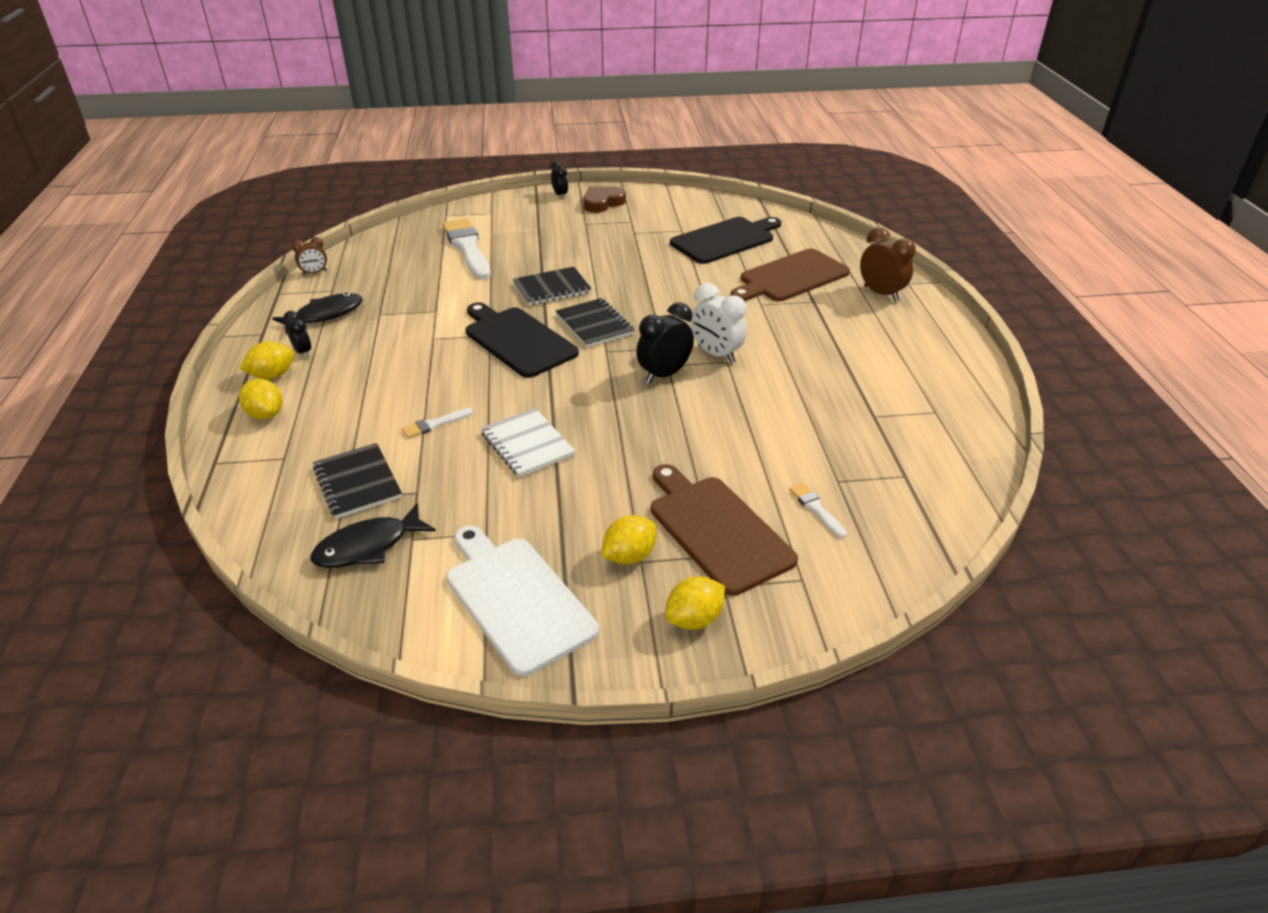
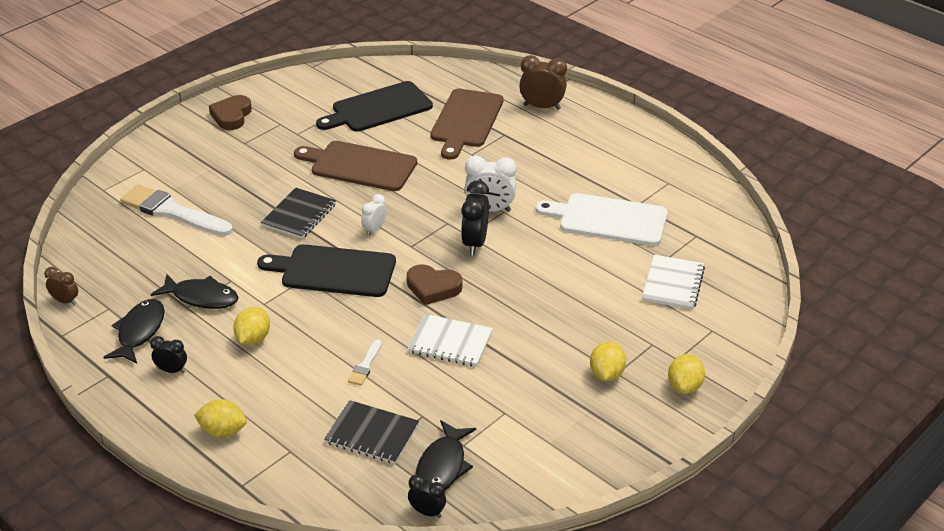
camera: 40 degrees left, 0 degrees up
yellow lemon [239,341,295,379] -> yellow lemon moved to [233,307,270,345]
brown clock [292,237,327,276] -> brown clock turned 90 degrees counterclockwise [44,267,78,305]
white cutting board [446,526,599,676] -> white cutting board moved to [535,193,668,246]
black clock [551,161,568,199] -> black clock moved to [408,474,446,518]
black notebook [556,298,634,348] -> white clock [361,194,387,236]
brown cutting board [651,464,798,596] -> brown cutting board moved to [294,141,417,191]
black cutting board [670,217,781,264] -> black cutting board turned 135 degrees counterclockwise [316,81,433,132]
white brush [789,483,847,538] -> white notebook [642,255,705,310]
none -> black fish [151,274,238,309]
none -> brown heart [407,264,462,305]

